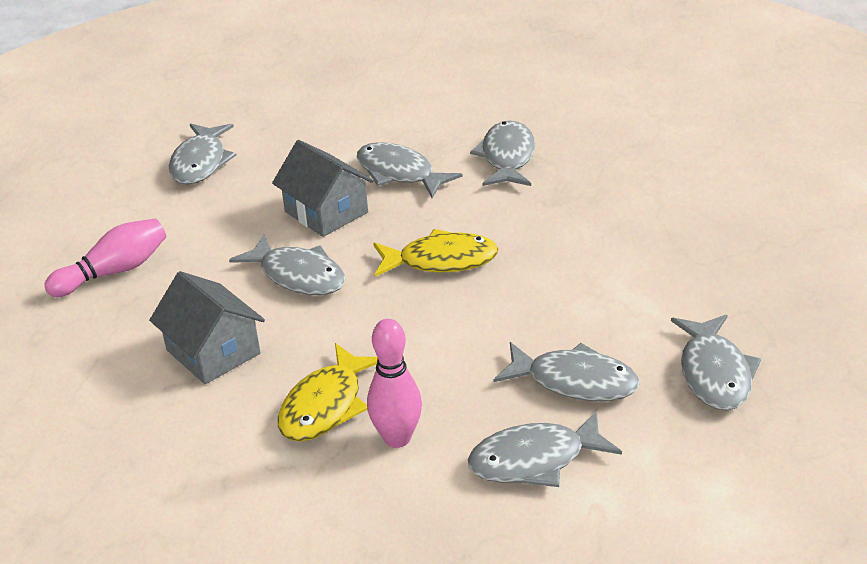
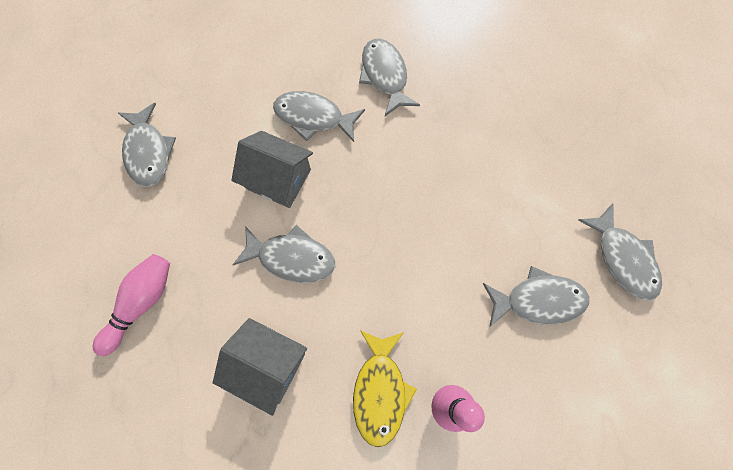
camera: 25 degrees left, 35 degrees up
yellow fish [373,229,498,277] -> none
grey fish [468,410,622,487] -> none

